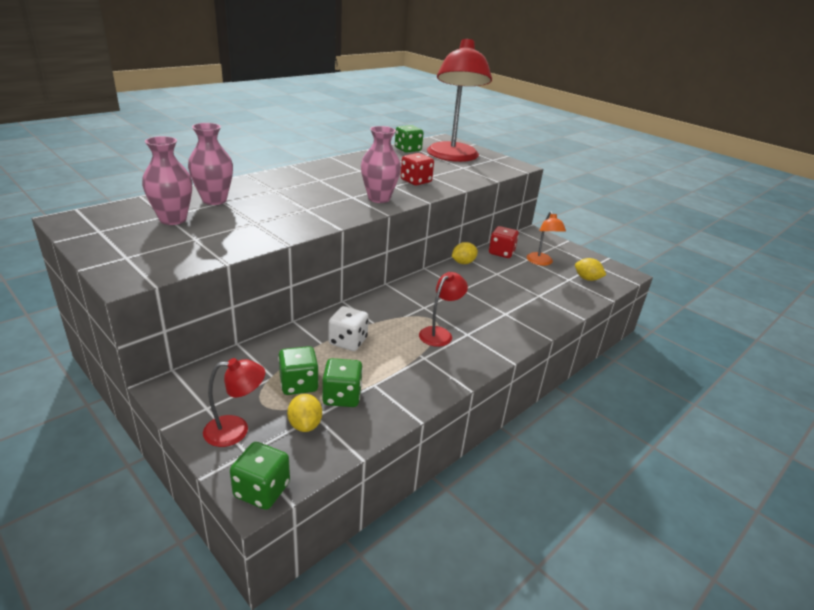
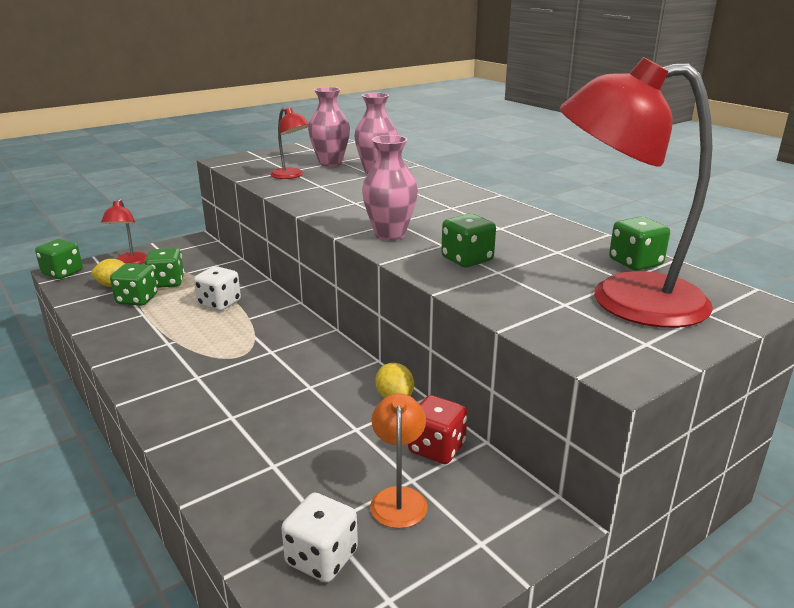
camera: 100 degrees right, 5 degrees down
red dice [400,153,434,186] -> green dice [441,214,496,267]
red lamp [419,272,468,347] -> red lamp moved to [270,108,310,179]
orange lamp [527,211,566,266] -> orange lamp turned 90 degrees clockwise [370,394,428,528]
yellow lemon [575,258,606,281] -> white dice [281,493,358,583]

